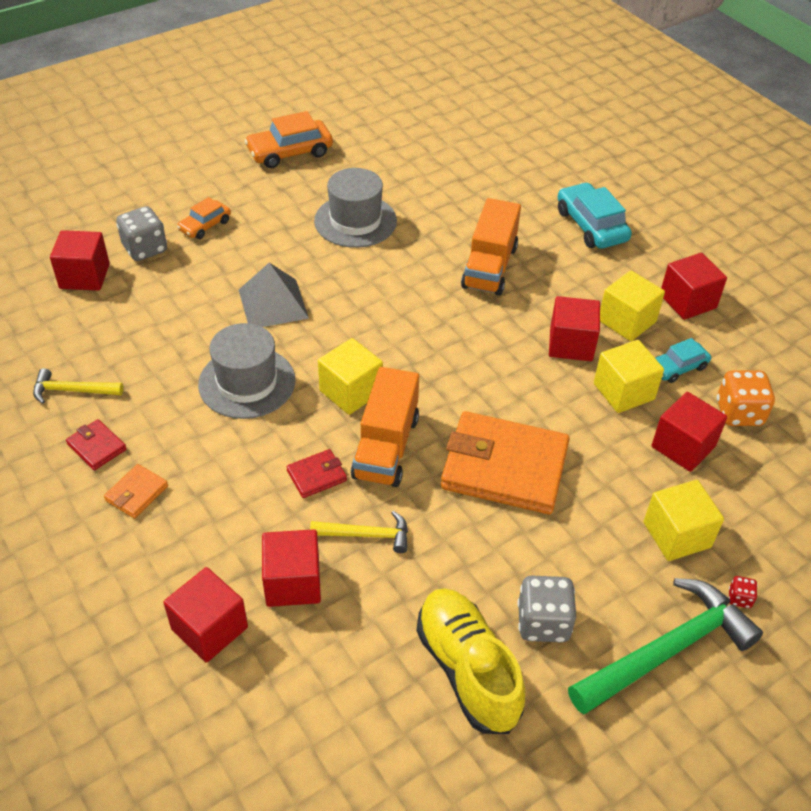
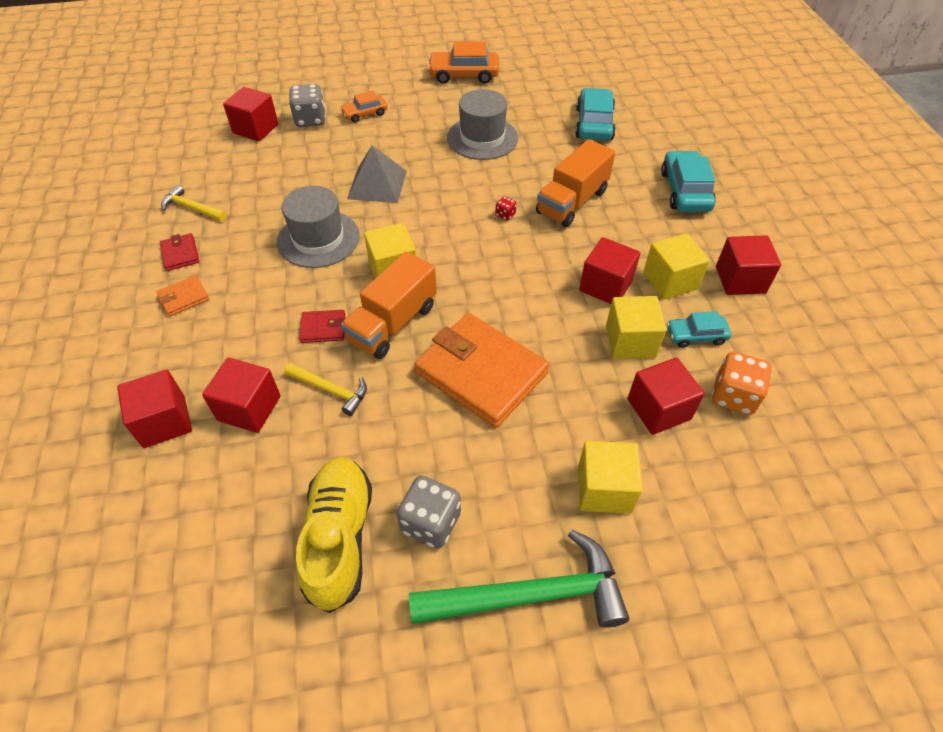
camera: 25 degrees right, 5 degrees up
red dice [729,576,758,608] -> red dice moved to [495,196,517,220]
none -> turquoise car [575,88,616,141]

